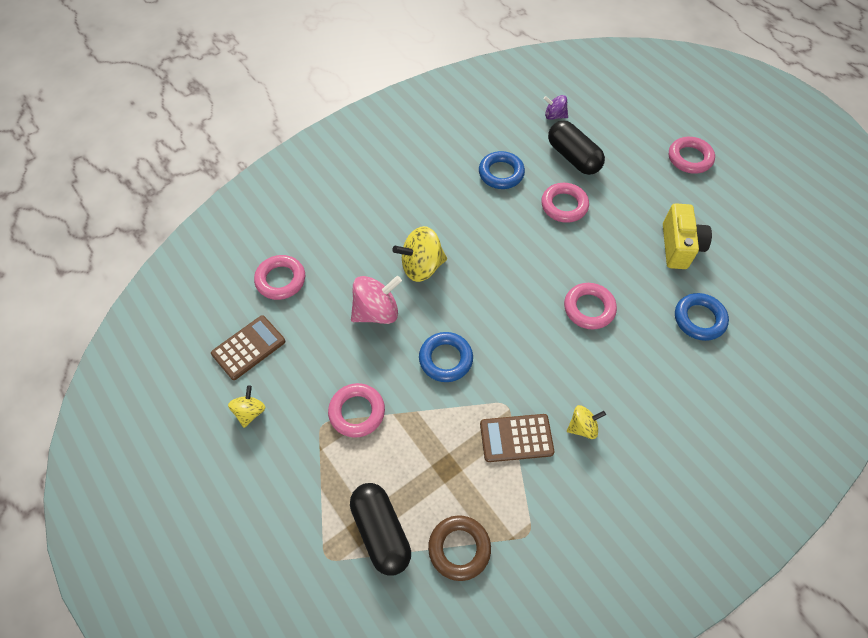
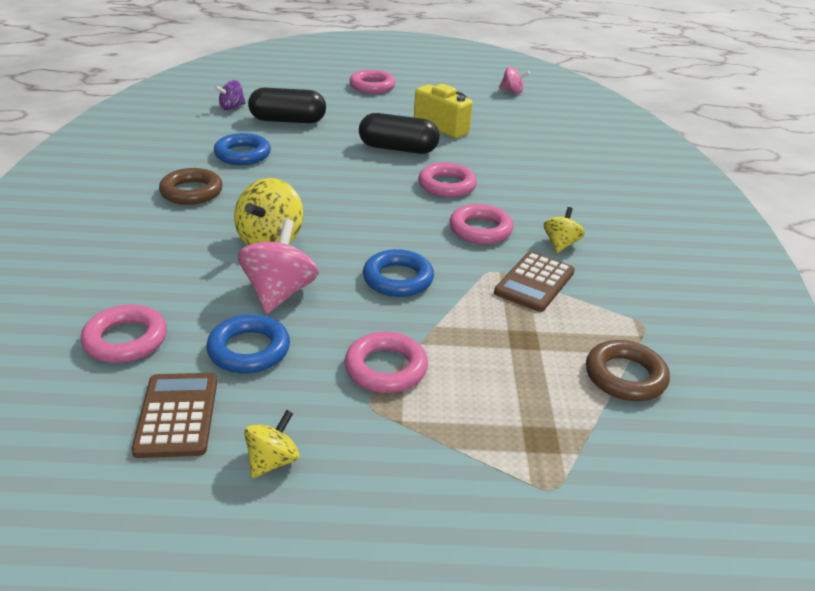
camera: 55 degrees left, 25 degrees down
yellow spinning top [228,385,265,428] -> yellow spinning top turned 75 degrees clockwise [244,410,299,478]
black capsule [350,483,411,576] -> black capsule moved to [359,113,440,154]
pink ring [541,183,589,223] -> pink ring moved to [449,204,513,244]
blue ring [675,293,729,341] -> blue ring moved to [206,314,290,374]
none -> brown ring [159,168,223,205]
none -> pink spinning top [499,67,530,94]

